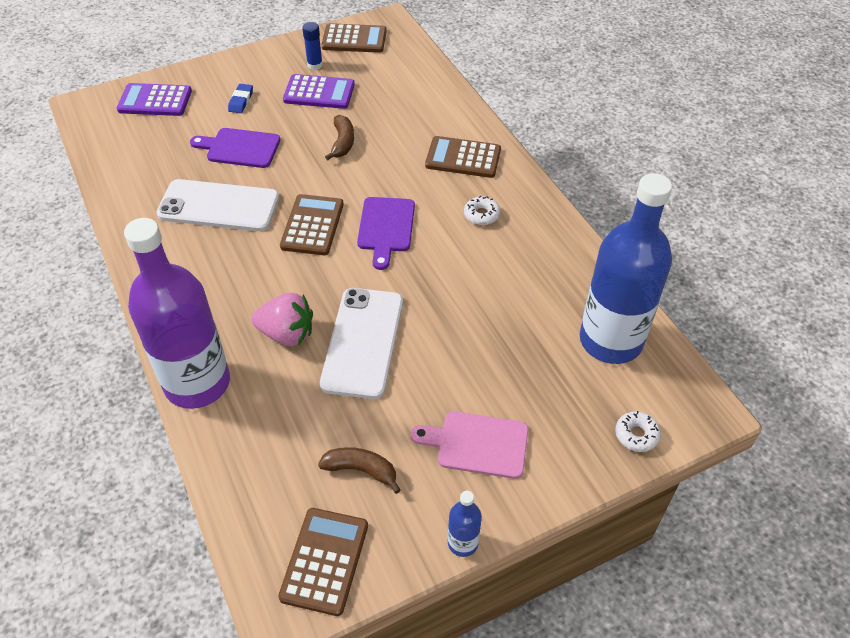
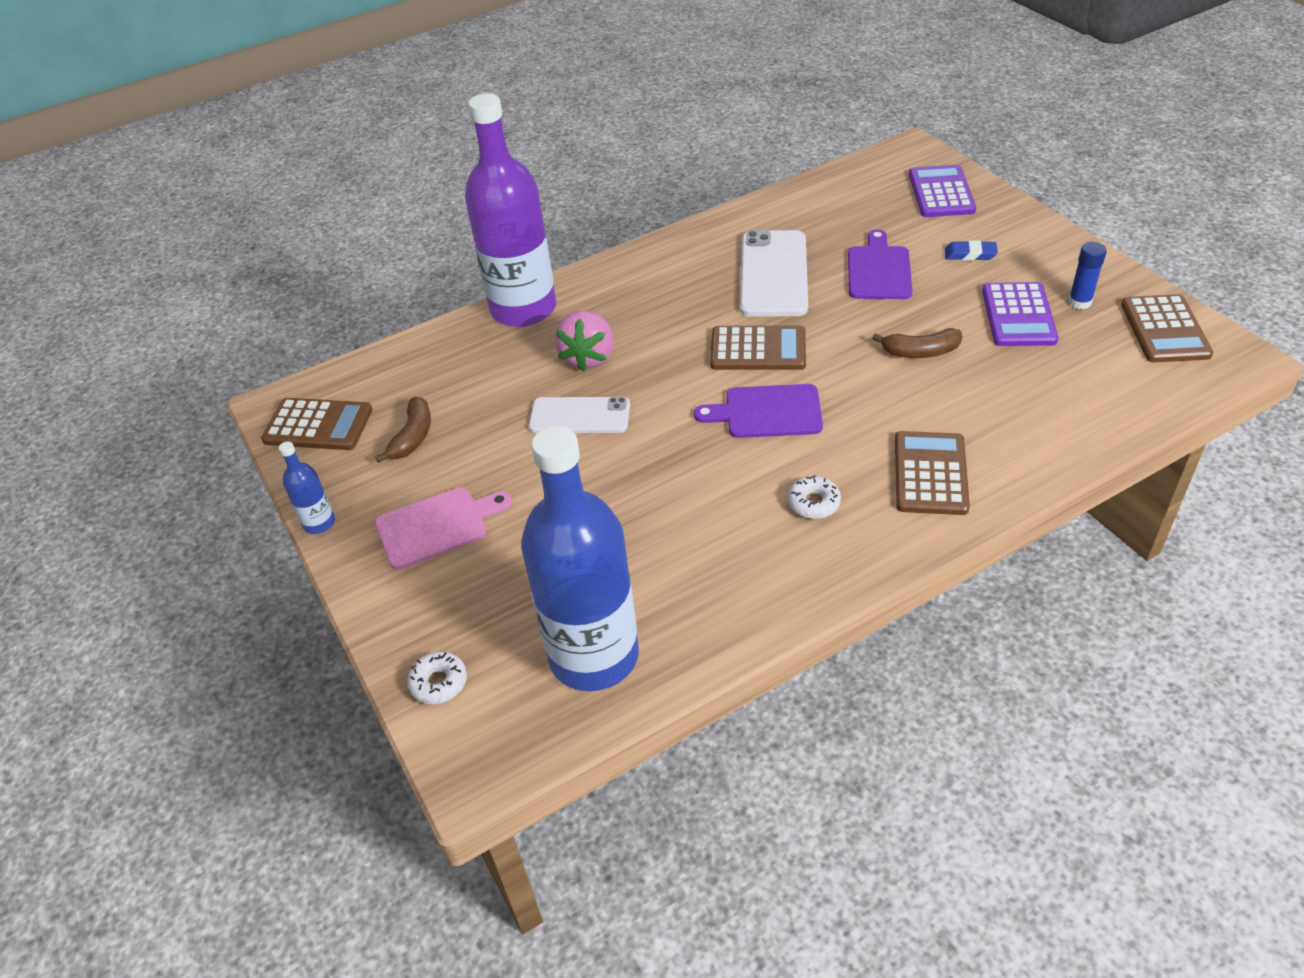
camera: 90 degrees right, 5 degrees down
white phone [320,288,403,399] -> white phone [529,397,630,433], size x0.65
pink cutting board [411,411,528,479] -> pink cutting board turned 60 degrees clockwise [375,487,512,569]

